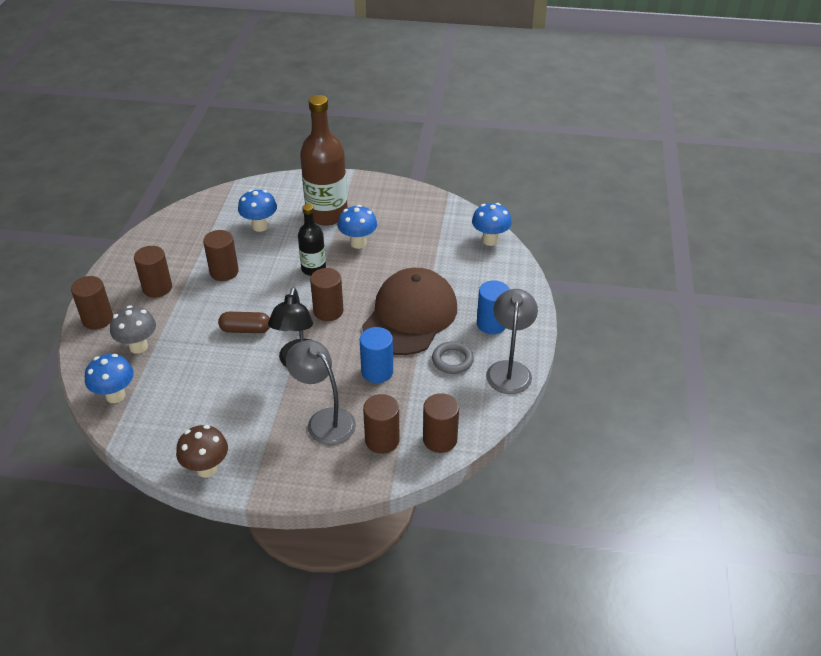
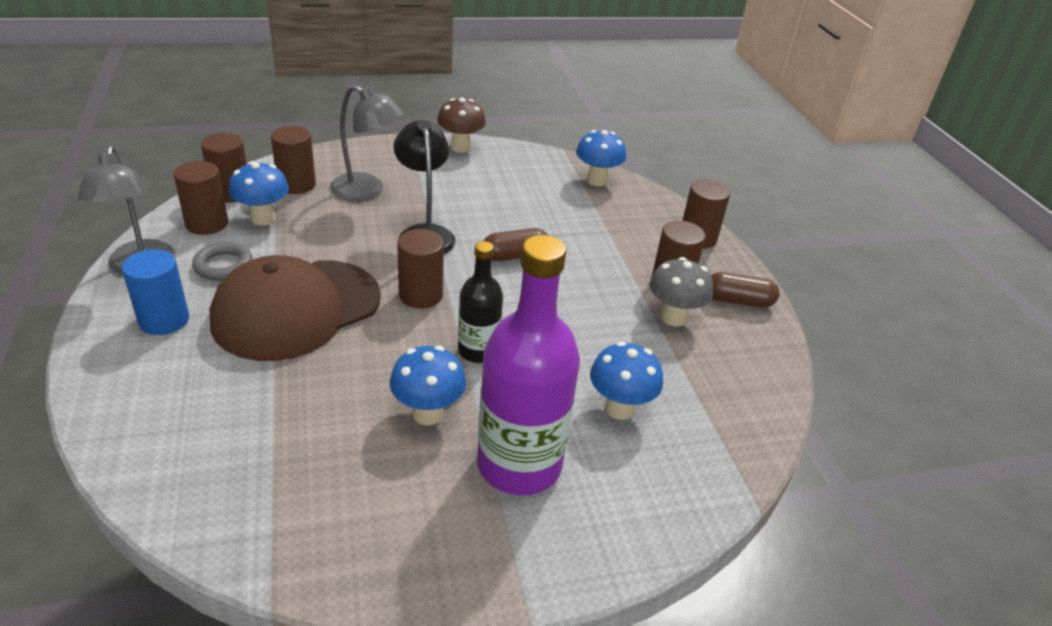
camera: 155 degrees right, 5 degrees down
grey mushroom [110,305,156,354] -> grey mushroom moved to [650,257,713,327]
brown cylinder [203,230,239,281] -> brown cylinder moved to [173,161,228,235]
brown bottle [300,95,348,225] -> purple bottle [477,235,580,495]
blue cylinder [360,327,393,383] -> none
brown cap [362,268,457,355] -> brown cap turned 45 degrees clockwise [210,255,381,361]
blue mushroom [472,203,512,246] -> blue mushroom moved to [229,161,289,226]
none -> brown capsule [711,272,780,308]

